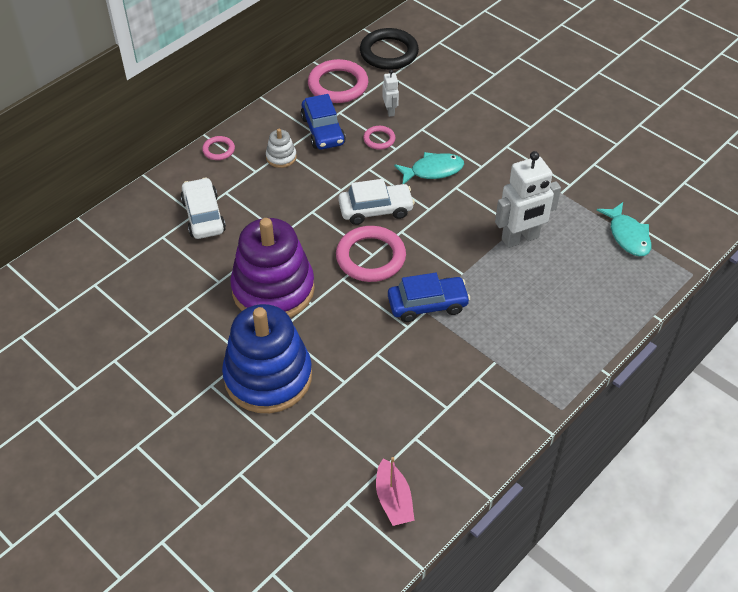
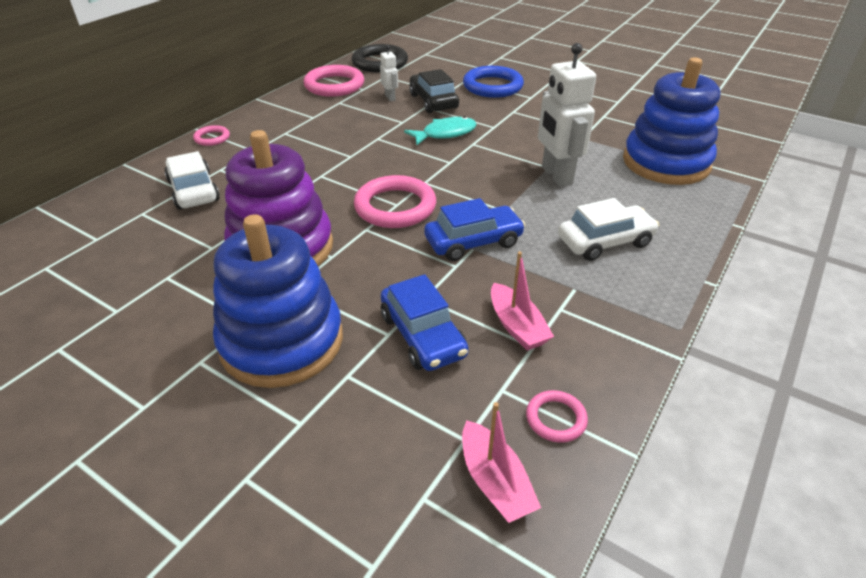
camera: 10 degrees left, 10 degrees down
white stacking toy [266,129,297,168] -> none
blue car [301,94,346,150] -> blue car moved to [381,274,469,371]
white car [338,179,415,225] -> white car moved to [558,198,659,261]
pink ring [363,126,395,150] -> pink ring moved to [526,390,588,443]
white robot [495,151,561,248] -> white robot turned 105 degrees clockwise [538,43,596,187]
turquoise fish [597,202,652,256] -> blue stacking toy [623,57,720,185]
none -> black car [409,69,459,113]
none -> blue ring [463,66,524,98]
none -> pink boat [491,251,554,351]

